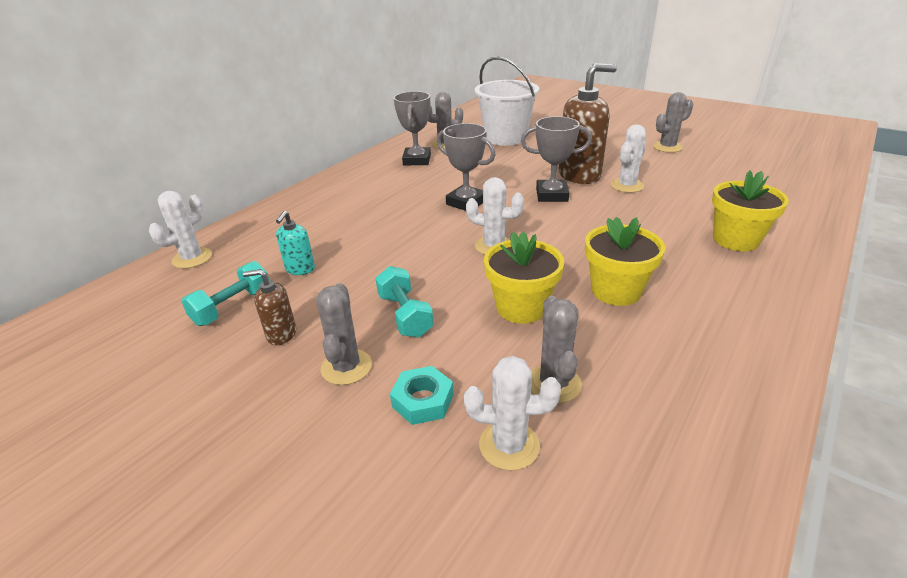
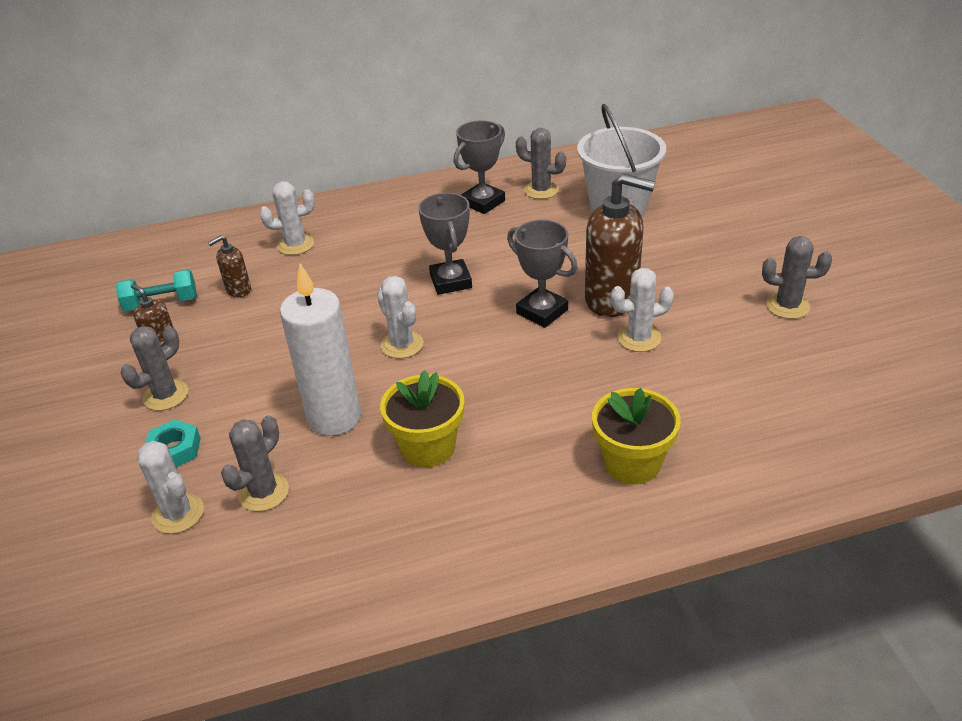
camera: 40 degrees right, 5 degrees up
white cactus [149,191,212,269] -> white cactus moved to [260,181,315,255]
turquoise soap dispenser [276,211,315,275] -> brown soap dispenser [208,235,251,297]
turquoise dumbbell [375,266,434,337] -> none
yellow flower pot [484,232,564,324] -> white candle [280,264,361,436]

